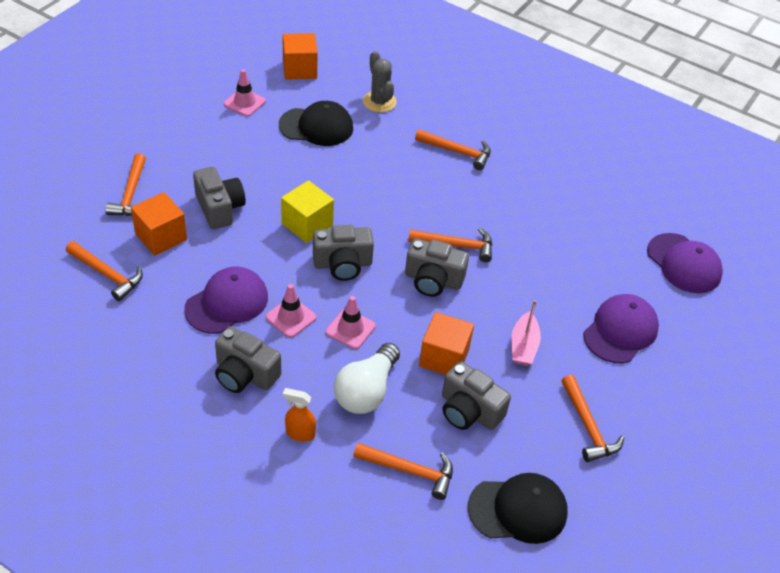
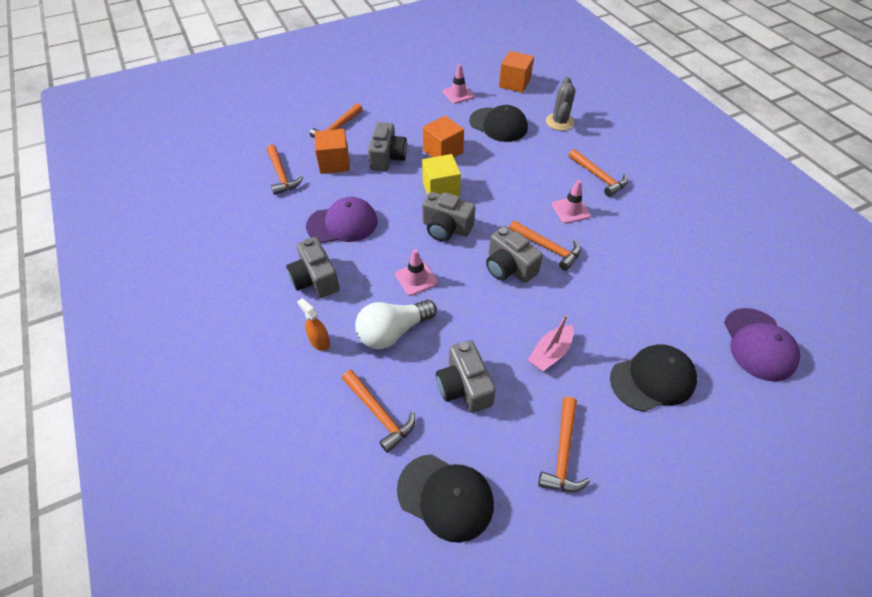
camera: 35 degrees right, 5 degrees up
pink traffic cone [265,284,317,338] -> pink traffic cone moved to [552,180,591,224]
orange cube [419,312,474,375] -> orange cube moved to [423,116,464,158]
purple cap [583,294,659,363] -> black cap [610,344,697,412]

